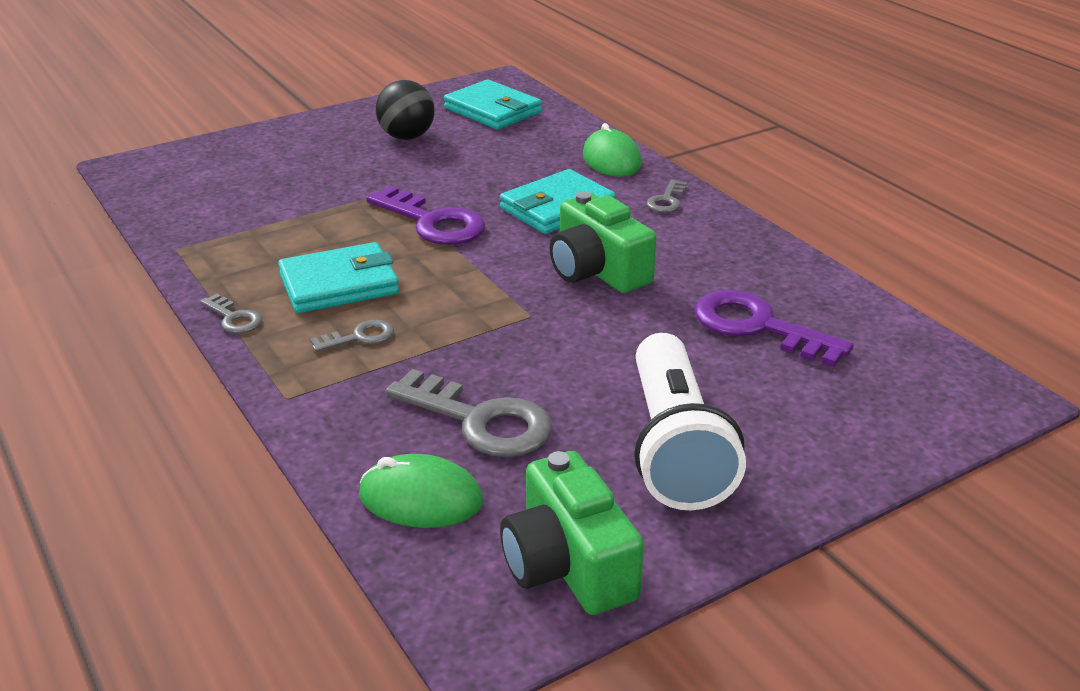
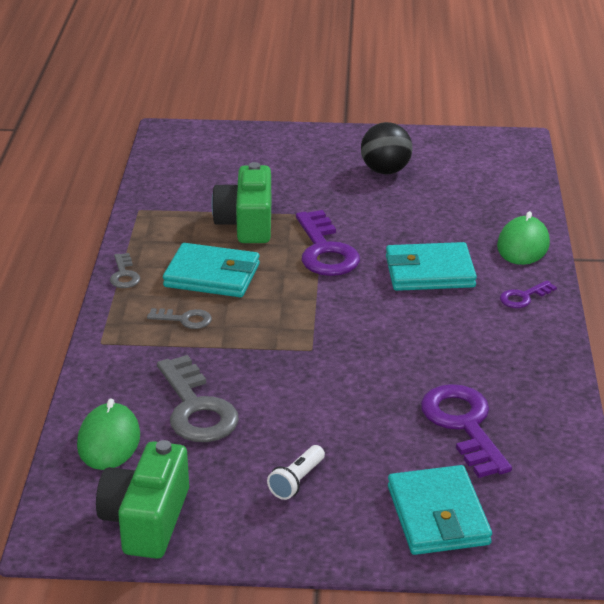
camera: 35 degrees right, 0 degrees up
green mouse [359,454,483,528] -> green mouse turned 45 degrees clockwise [77,398,140,470]
turquoise wallet [444,80,542,130] -> turquoise wallet moved to [388,465,492,555]
green camera [550,192,657,293] -> green camera moved to [212,162,271,243]
white flashlight [634,333,746,511] -> white flashlight [267,445,325,500], size x0.41
grey key [646,180,687,213] -> purple key [500,280,557,308]

